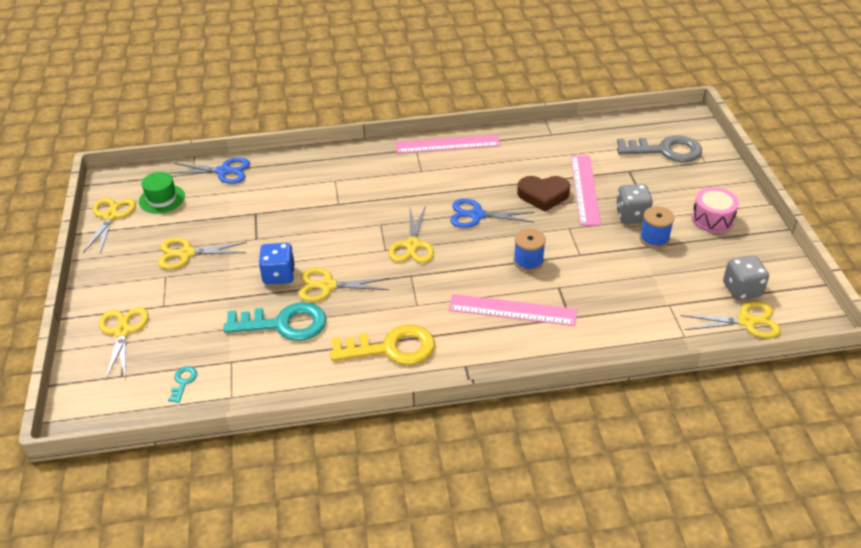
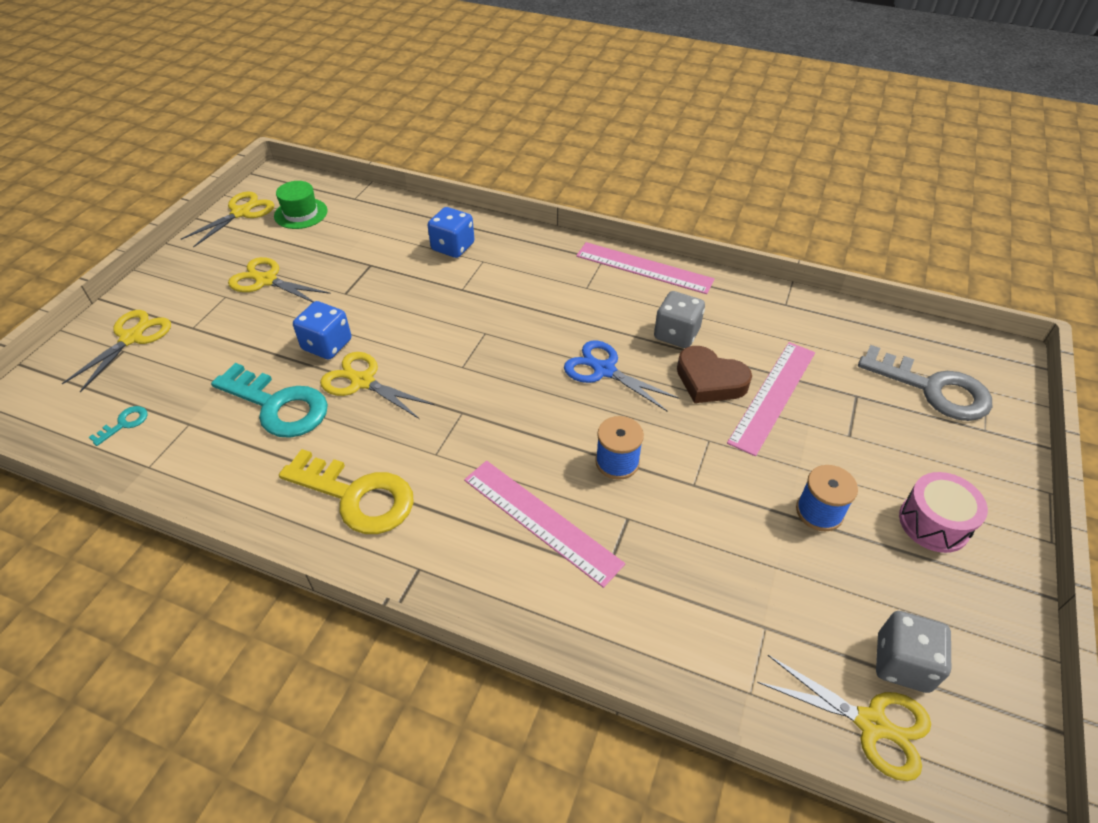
camera: 30 degrees right, 5 degrees up
blue scissors [169,157,250,184] -> none
yellow scissors [389,206,434,263] -> none
grey dice [616,184,653,223] -> grey dice moved to [654,291,705,348]
none -> blue dice [428,207,474,258]

